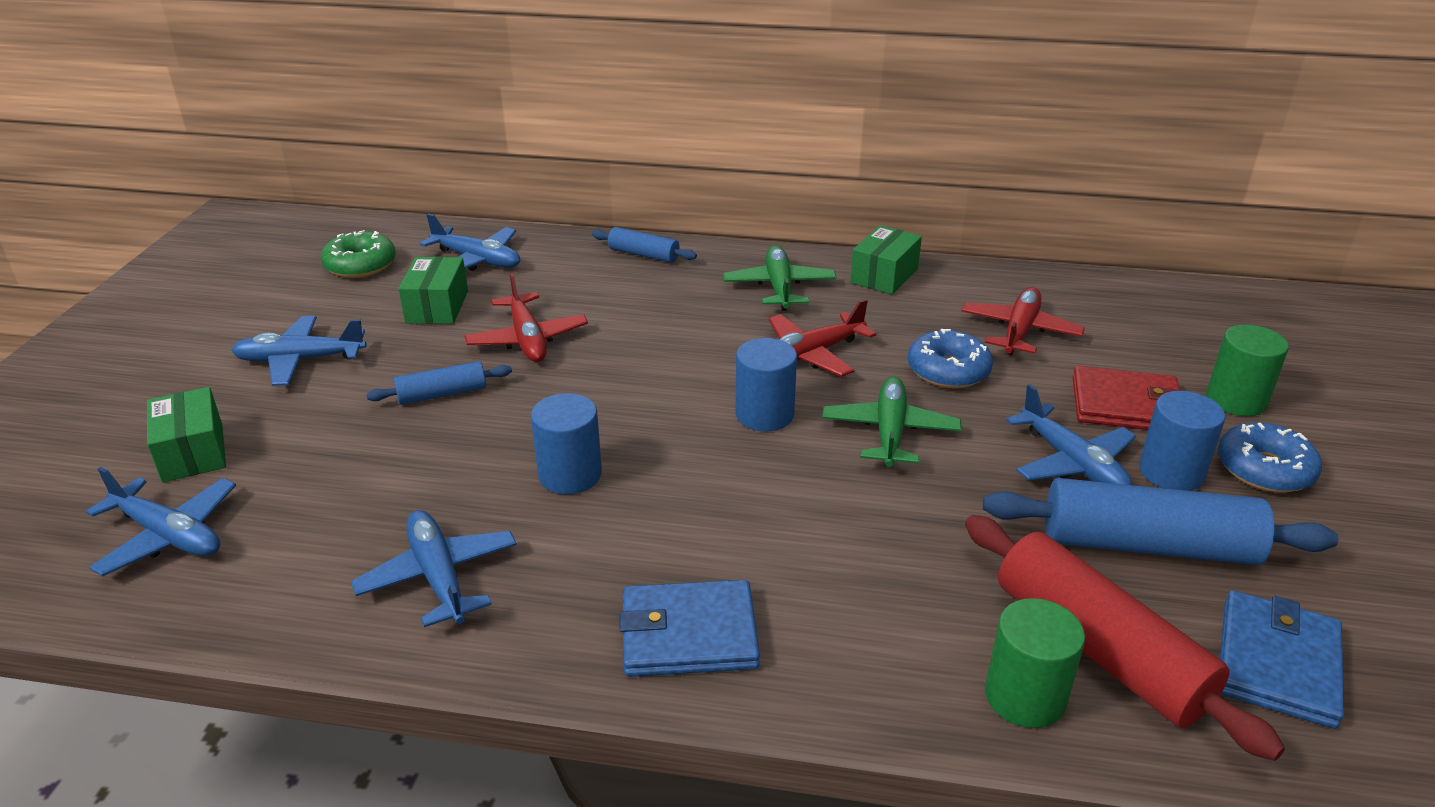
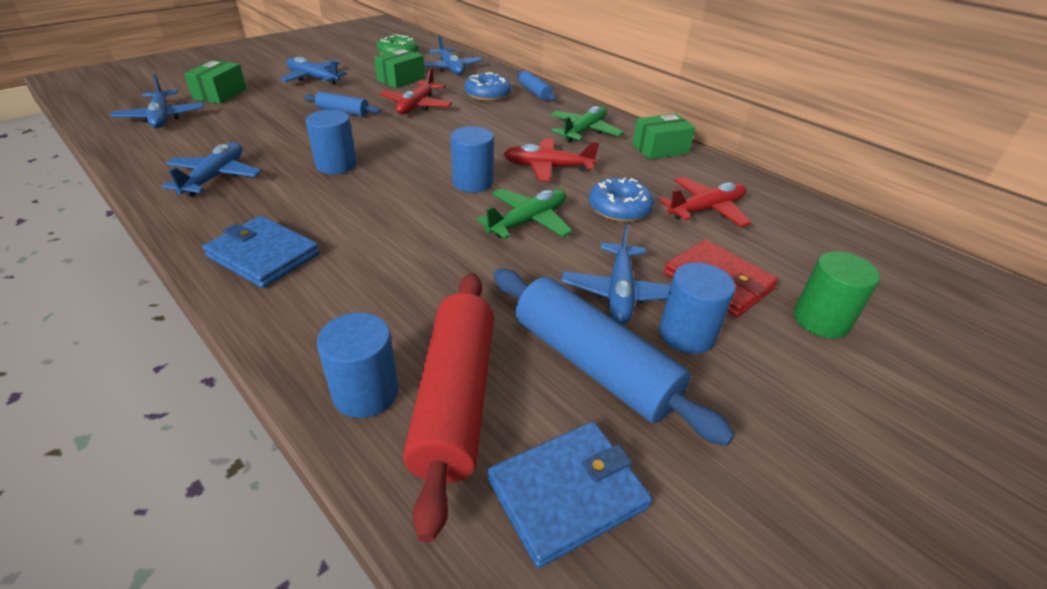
camera: 35 degrees right, 5 degrees up
green cylinder [985,598,1085,728] -> blue cylinder [317,312,398,418]
blue donut [1218,422,1322,493] -> blue donut moved to [464,72,511,101]

